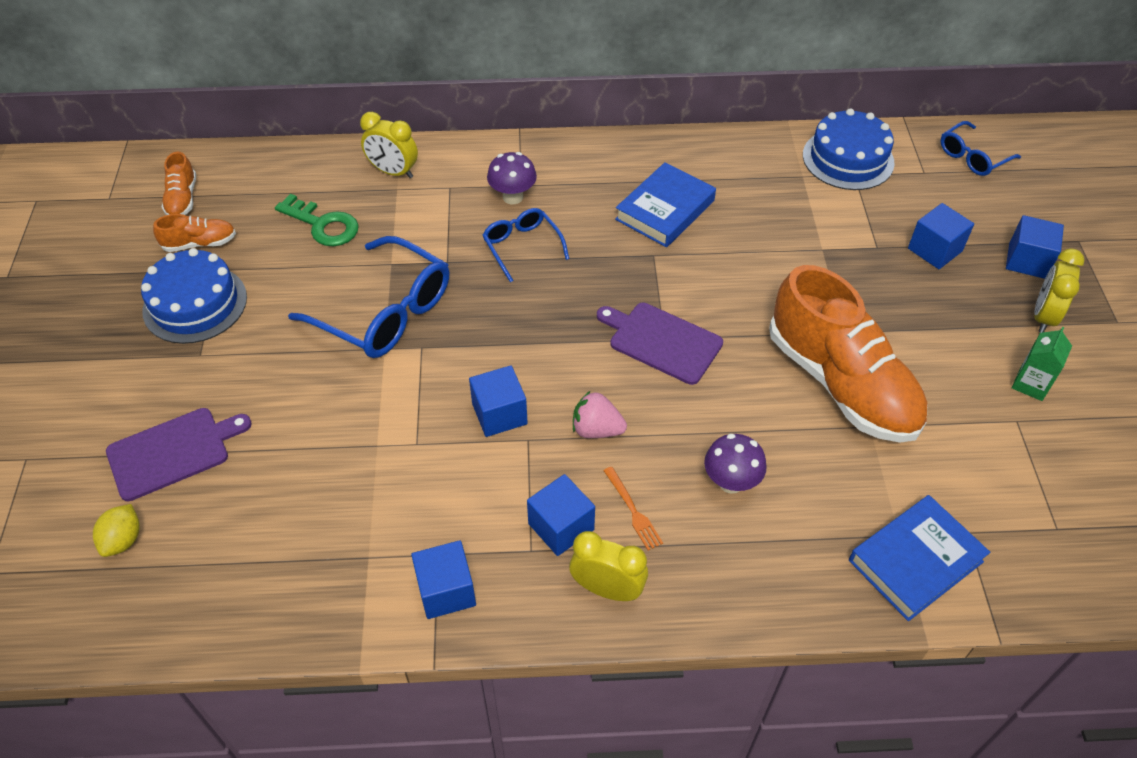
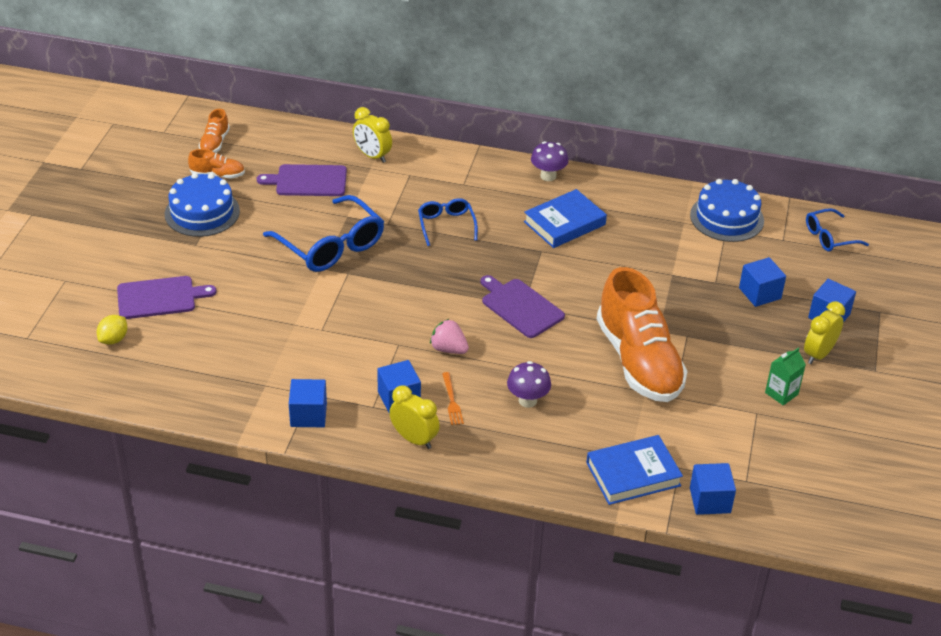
camera: 15 degrees right, 10 degrees down
green key [275,194,359,246] -> purple cutting board [257,164,347,196]
blue cube [469,365,528,437] -> blue cube moved to [690,463,736,515]
purple mushroom [487,152,537,204] -> purple mushroom moved to [531,141,568,181]

